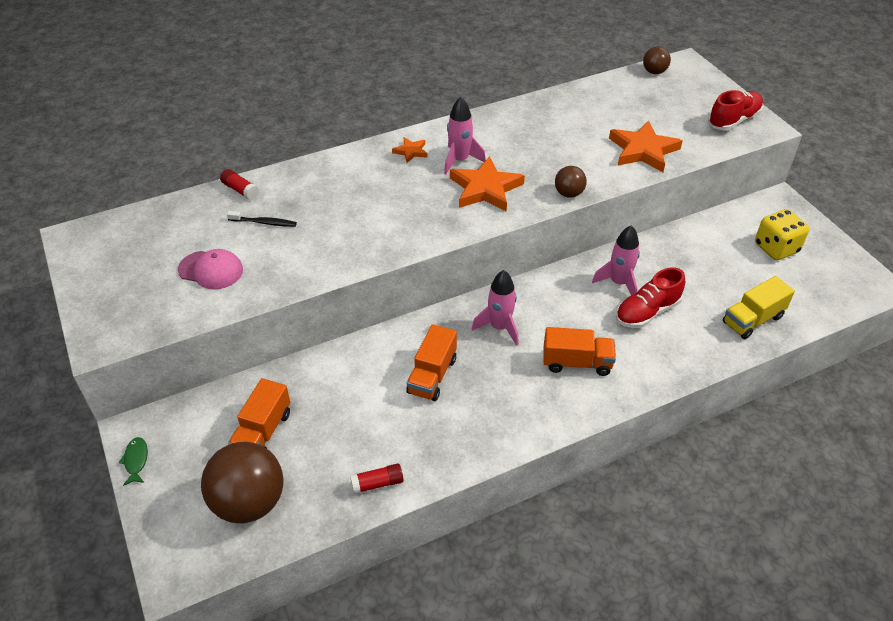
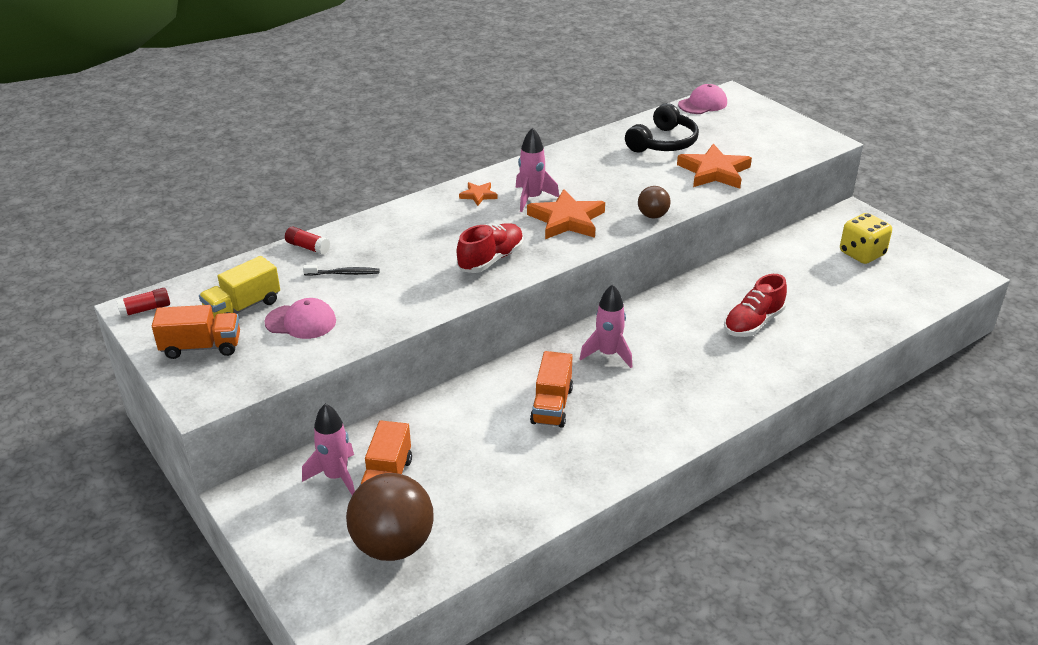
camera: 10 degrees left, 10 degrees down
green fish [118,437,148,486] -> none
red glue stick [350,463,403,494] -> red glue stick moved to [116,288,170,318]
orange truck [543,327,616,376] -> orange truck moved to [152,305,240,359]
pink rocket [592,225,640,295] -> pink rocket moved to [302,404,355,495]
brown ball [643,46,671,74] -> pink cap [678,84,727,114]
red shoe [708,90,763,131] -> red shoe moved to [457,223,524,273]
yellow truck [723,276,795,339] -> yellow truck moved to [199,256,280,319]
none -> black headphones [625,103,699,152]

